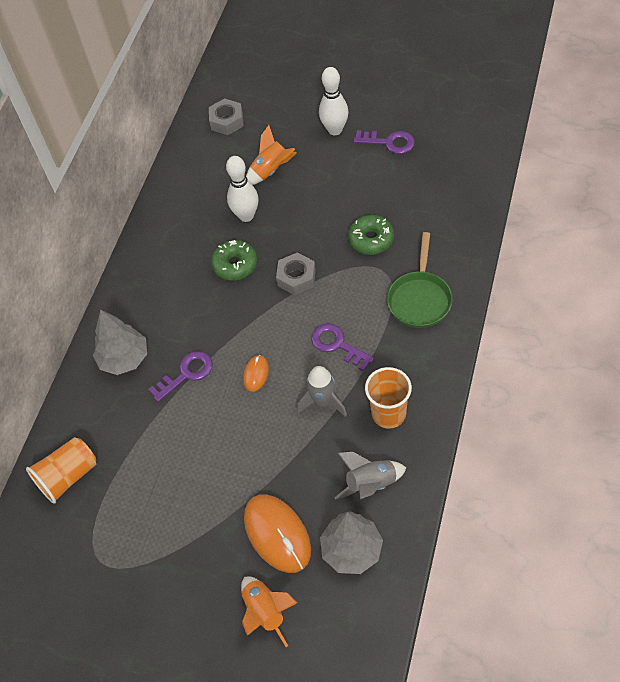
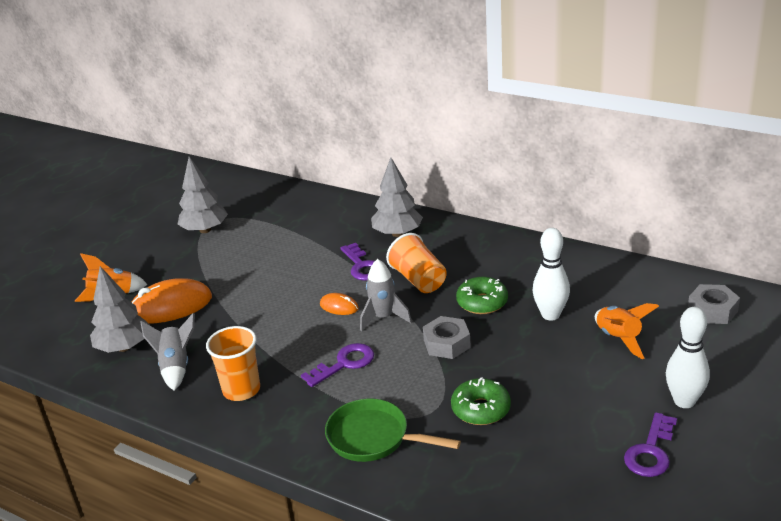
camera: 100 degrees right, 25 degrees down
orange cup [26,437,97,504] -> orange cup moved to [386,233,447,293]
grey rocket [297,366,347,417] -> grey rocket moved to [360,259,412,331]
none -> grey tree [177,157,228,233]

